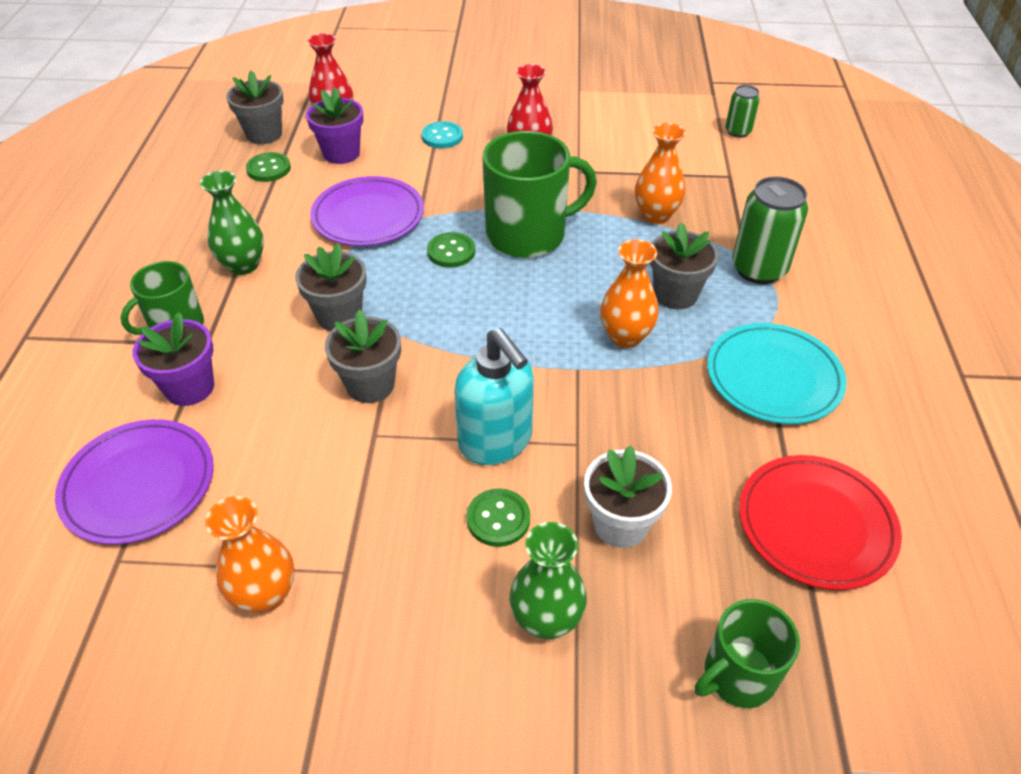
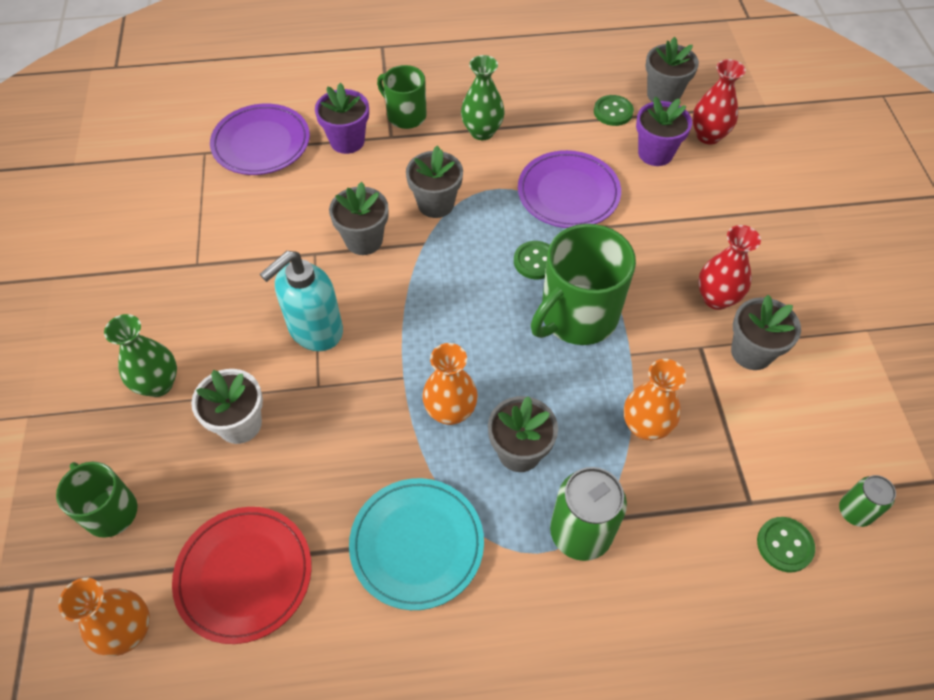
camera: 80 degrees right, 10 degrees up
orange vase [205,496,295,613] -> orange vase moved to [58,578,150,656]
turquoise button [421,121,463,148] -> none
green button [466,488,530,547] -> green button moved to [757,517,815,573]
green mug [482,131,597,258] -> green mug turned 75 degrees clockwise [531,224,636,345]
none -> grey flower pot [731,295,801,370]

